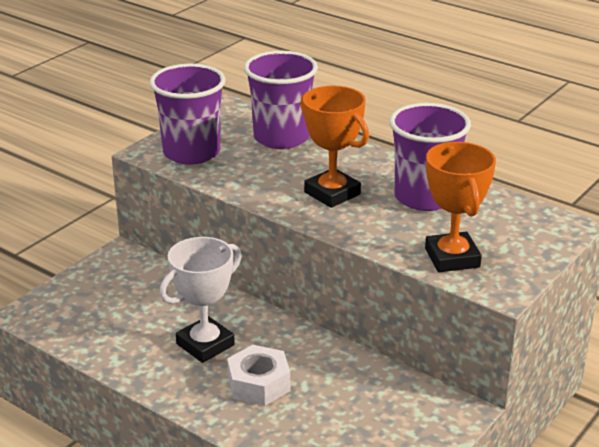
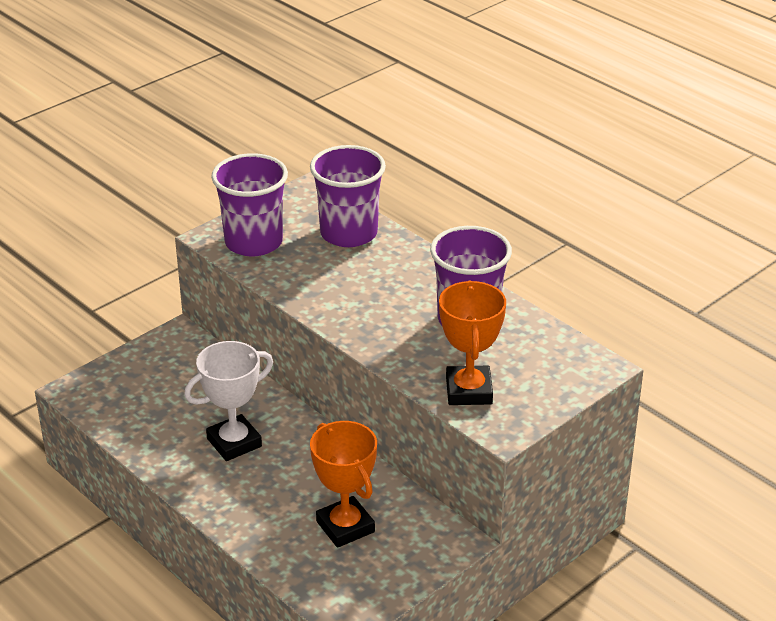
camera: 10 degrees right, 5 degrees up
white nut [227,345,290,406] -> none
orange trophy [300,86,369,208] -> orange trophy moved to [310,421,377,548]

